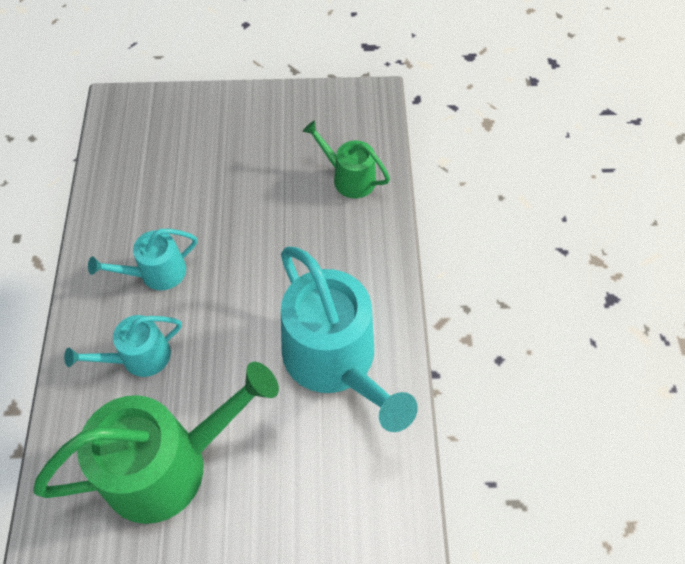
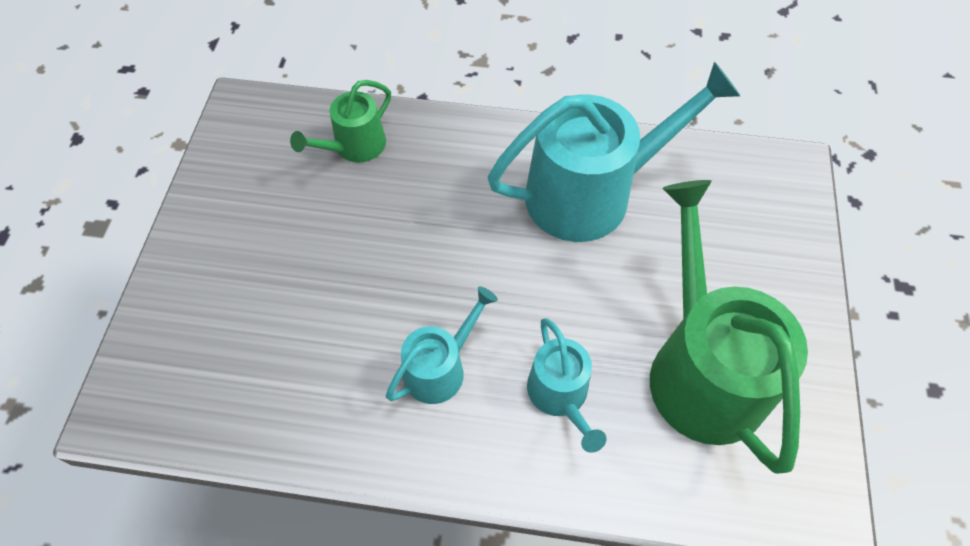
camera: 80 degrees left, 0 degrees up
turquoise watering can [88,229,197,290] -> turquoise watering can turned 120 degrees counterclockwise [386,286,498,404]

